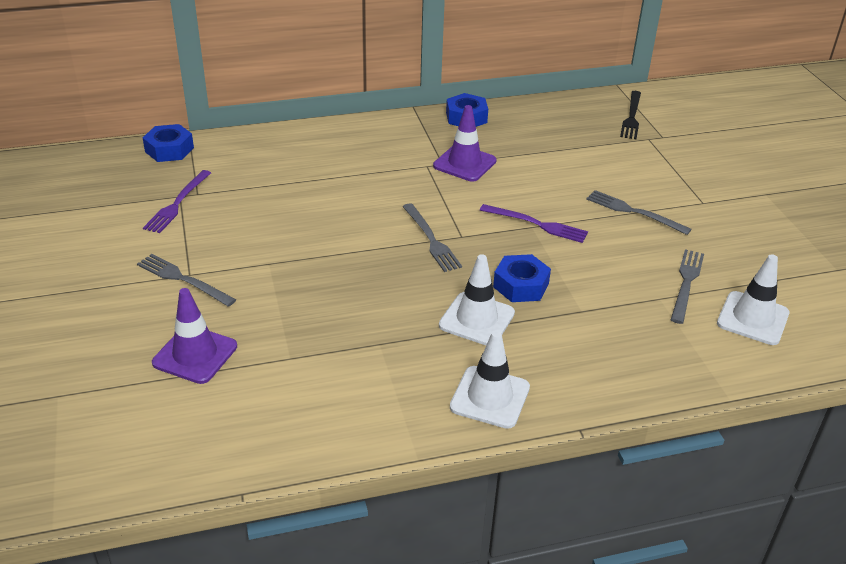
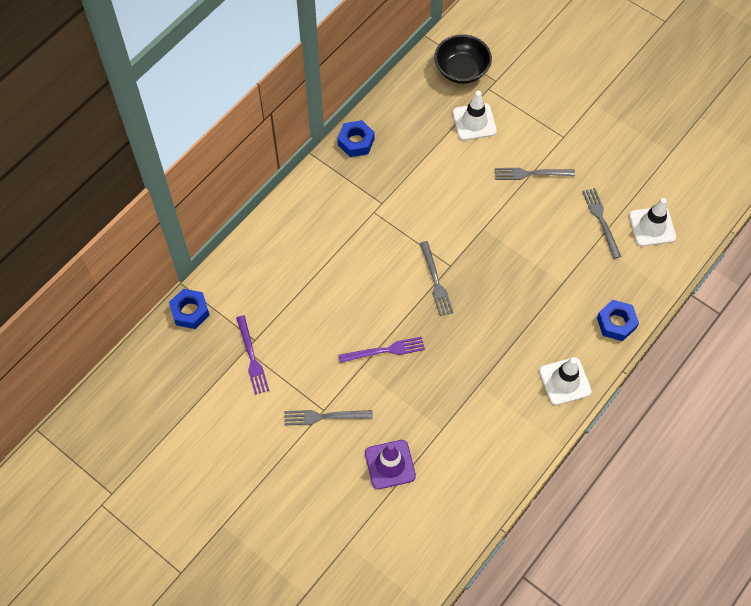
camera: 35 degrees left, 25 degrees up
grey fork [403,203,462,272] -> grey fork turned 45 degrees clockwise [420,241,454,316]
purple traffic cone [433,105,497,182] -> none
white traffic cone [439,254,515,345] -> white traffic cone moved to [453,91,497,140]
purple fork [480,204,588,243] -> purple fork moved to [339,337,425,363]
blue nut [493,254,551,302] -> blue nut moved to [597,300,639,341]
black fork [620,91,641,139] -> black bowl [434,34,492,84]

